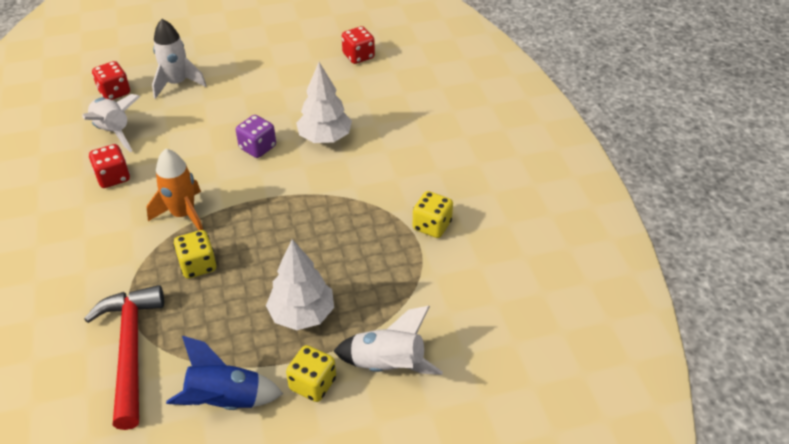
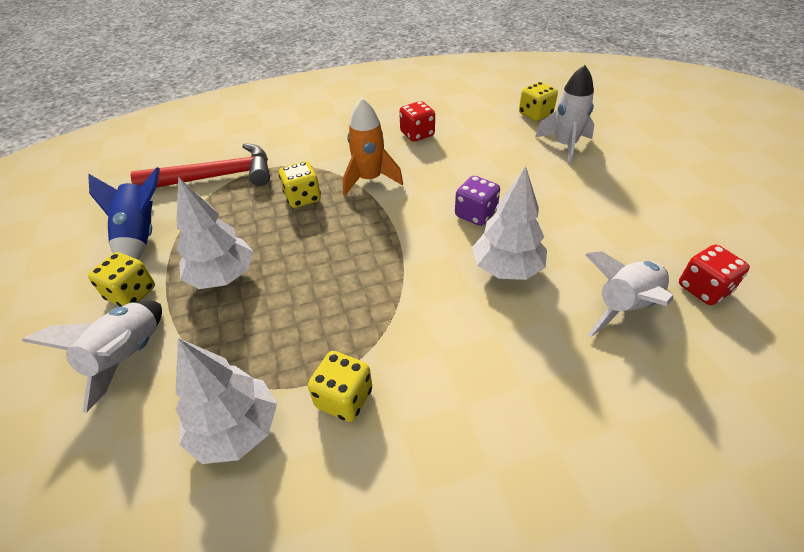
camera: 90 degrees right, 0 degrees up
white rocket [82,94,140,152] -> white rocket moved to [585,251,673,337]
red dice [92,61,130,100] -> yellow dice [519,82,558,121]
none -> white tree [175,338,277,464]

